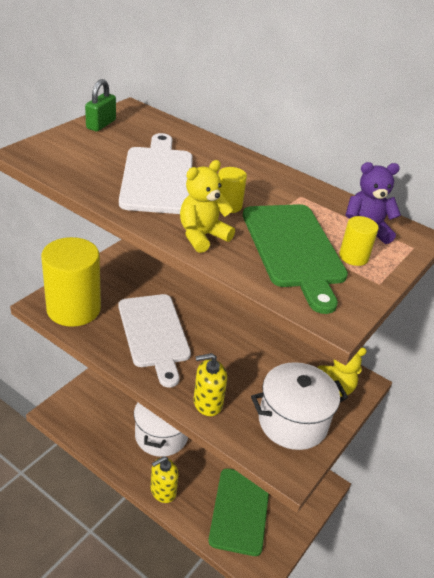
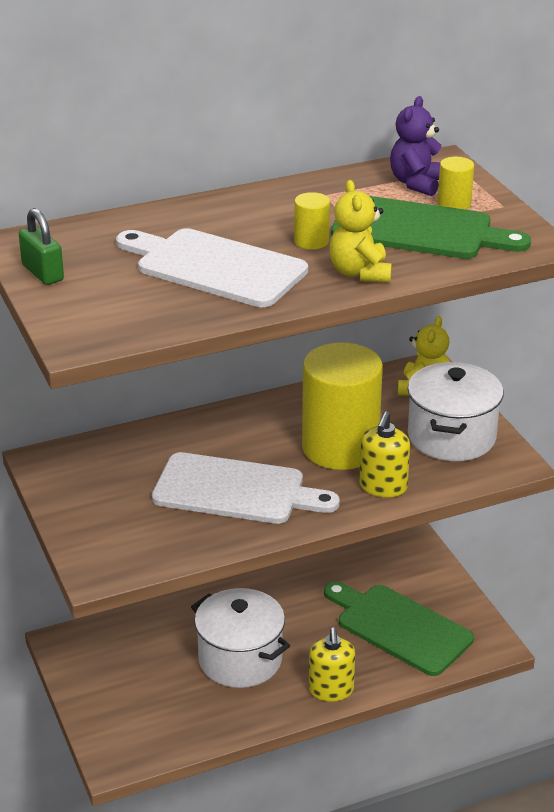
camera: 55 degrees left, 5 degrees down
yellow cylinder [41,237,101,327] -> yellow cylinder moved to [302,342,383,470]

